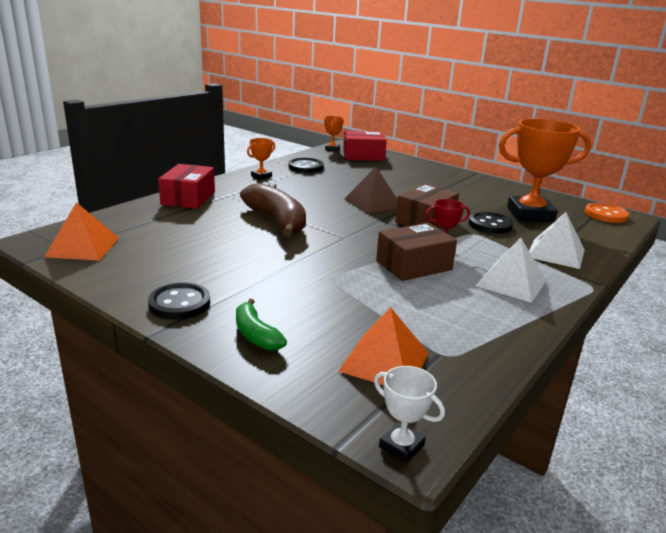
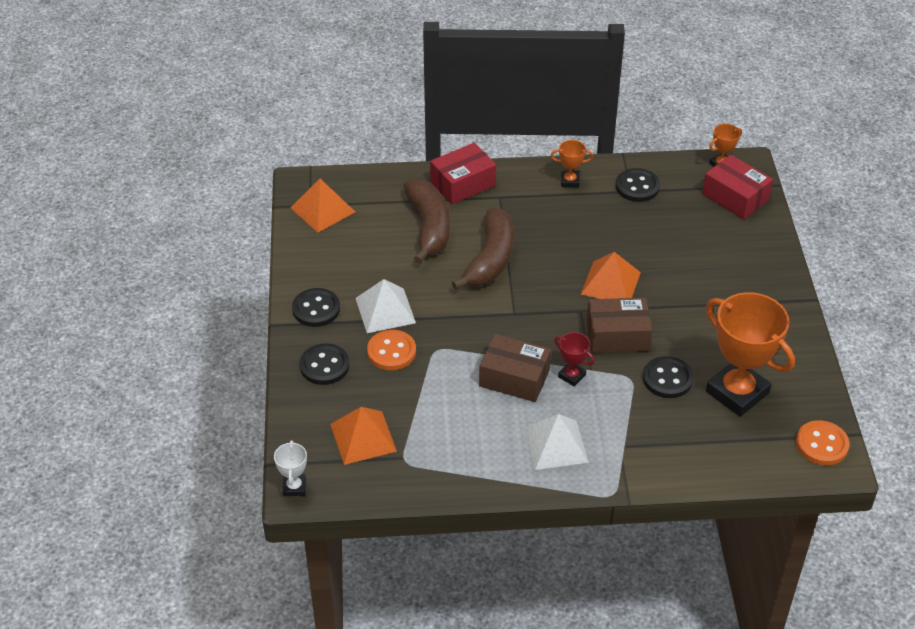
camera: 50 degrees right, 20 degrees up
green banana [236,299,287,351] -> black button [300,343,349,385]
brown pyramid [344,167,397,214] -> orange pyramid [581,252,641,299]
white pyramid [529,212,585,269] -> white pyramid moved to [356,279,416,333]
none -> orange button [367,330,416,370]
none -> brown banana [404,179,450,264]

